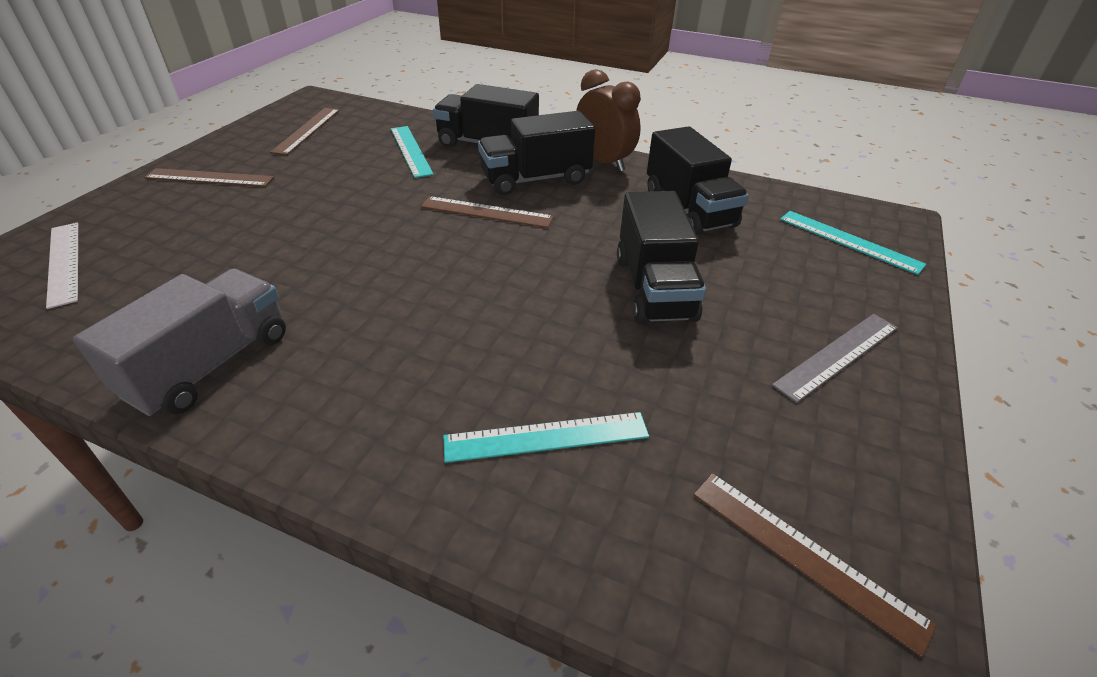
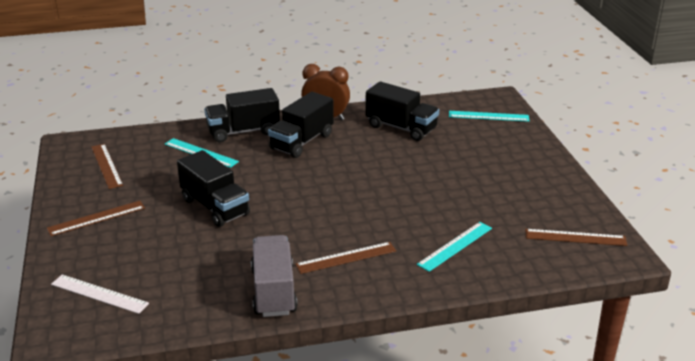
camera: 35 degrees left, 10 degrees down
brown ruler [421,196,554,228] -> brown ruler moved to [295,242,396,274]
black truck [617,191,706,324] -> black truck moved to [177,150,250,227]
grey ruler [772,314,898,403] -> none

